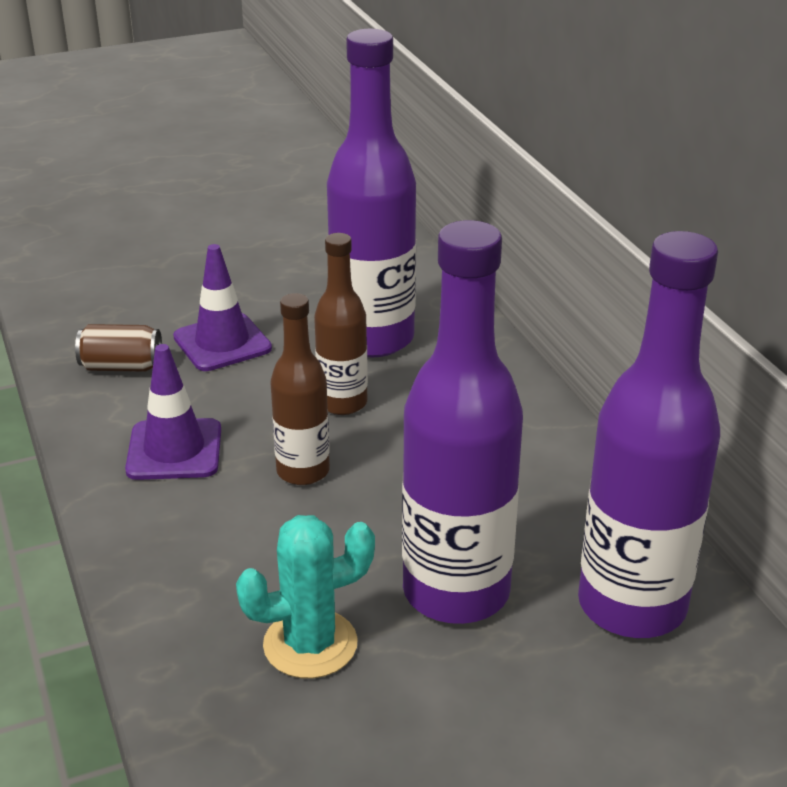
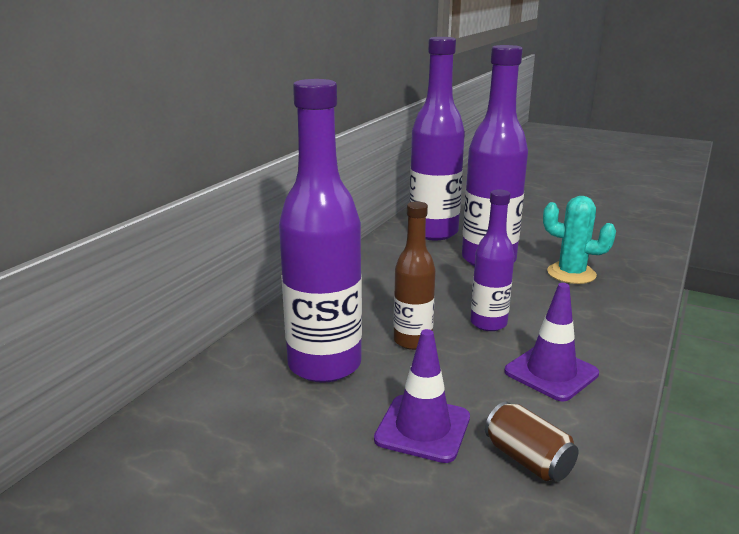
camera: 130 degrees left, 10 degrees down
brown bottle [270,293,330,485] -> purple bottle [470,190,515,331]

